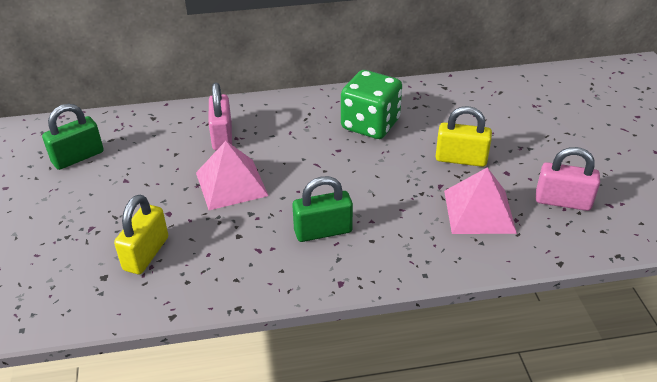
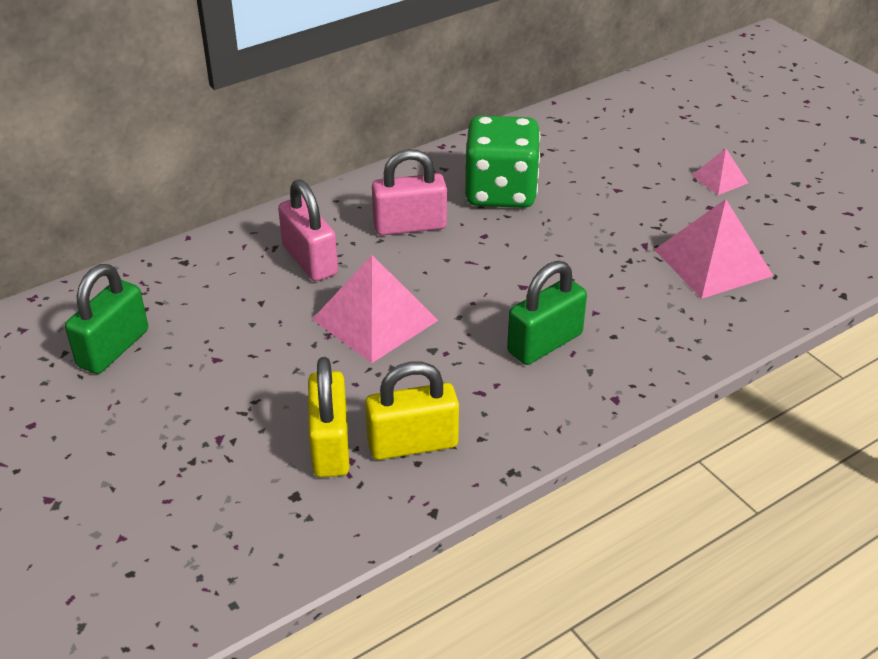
camera: 25 degrees left, 0 degrees up
yellow padlock [435,106,492,167] -> yellow padlock moved to [365,361,459,460]
pink padlock [536,147,600,211] -> pink padlock moved to [372,149,447,236]
none -> pink pyramid [691,148,748,195]

